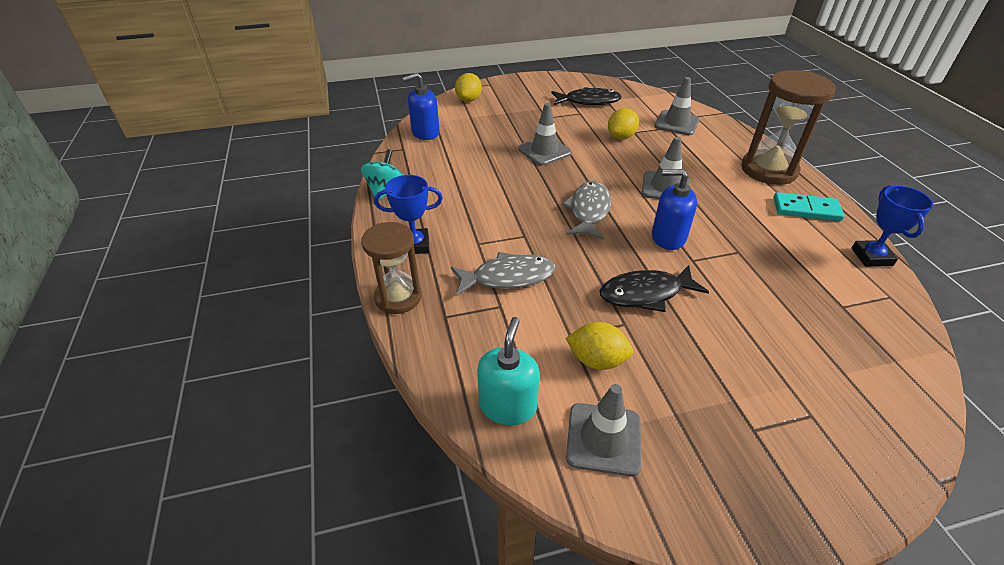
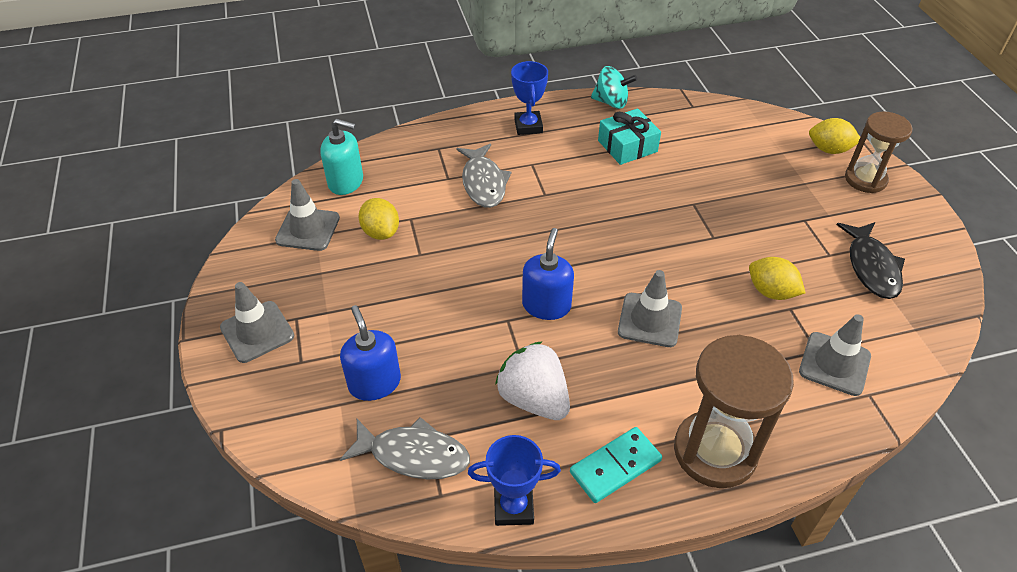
camera: 90 degrees right, 5 degrees up
brown hourglass [361,222,422,314] -> brown hourglass moved to [845,111,912,193]
blue soap dispenser [402,73,440,140] -> blue soap dispenser moved to [340,305,401,401]
grey traffic cone [518,103,572,166] -> grey traffic cone moved to [220,282,294,363]
grey fish [562,181,611,240] -> grey fish moved to [340,417,470,479]
yellow lemon [565,322,634,370] -> yellow lemon turned 45 degrees counterclockwise [358,198,399,240]
black fish [600,265,709,312] -> none
turquoise domino [773,192,844,221] -> turquoise domino turned 45 degrees clockwise [570,427,662,503]
none -> white strawberry [495,341,570,420]
none -> turquoise gift [598,109,661,165]

